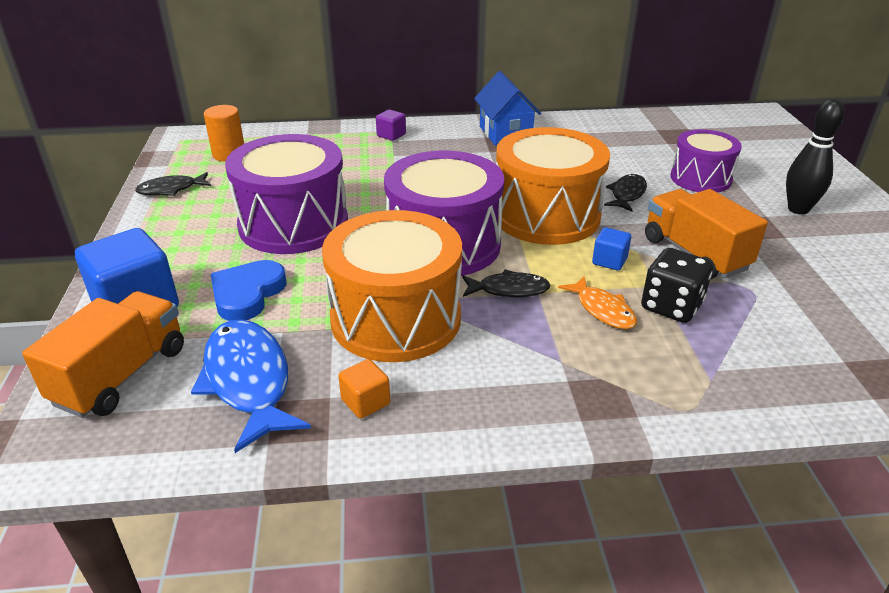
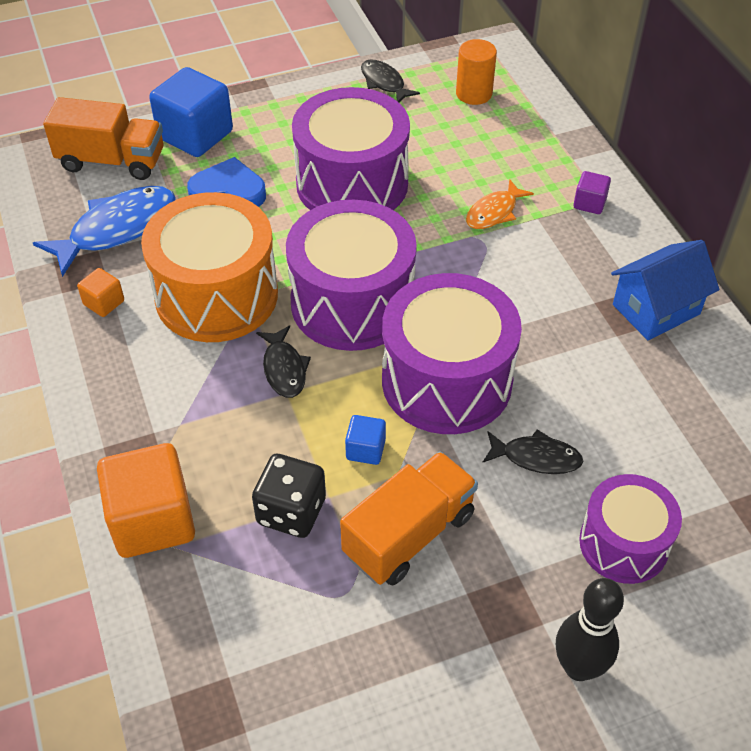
camera: 75 degrees right, 15 degrees up
orange drum [496,127,610,245] -> purple drum [382,273,522,434]
orange fish [558,276,637,329] -> orange fish moved to [466,179,534,229]
none -> orange cube [97,443,195,558]

